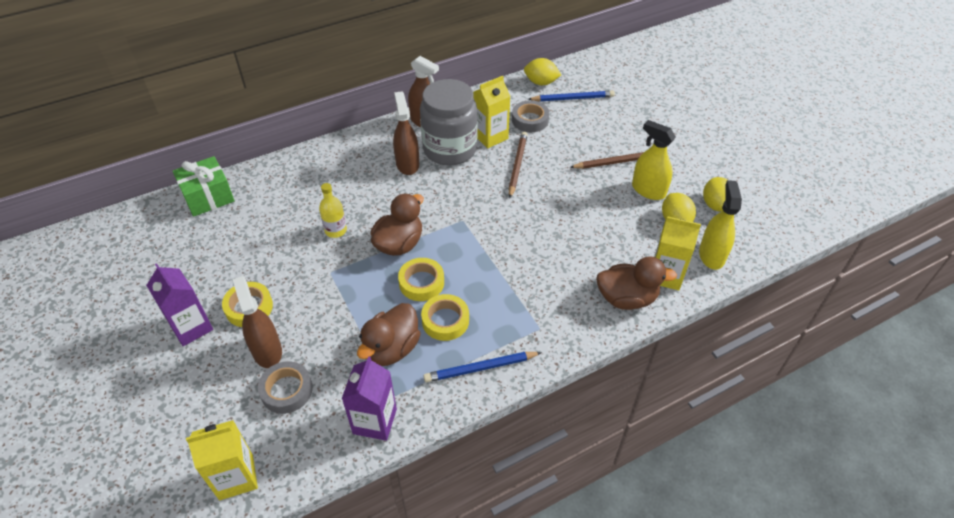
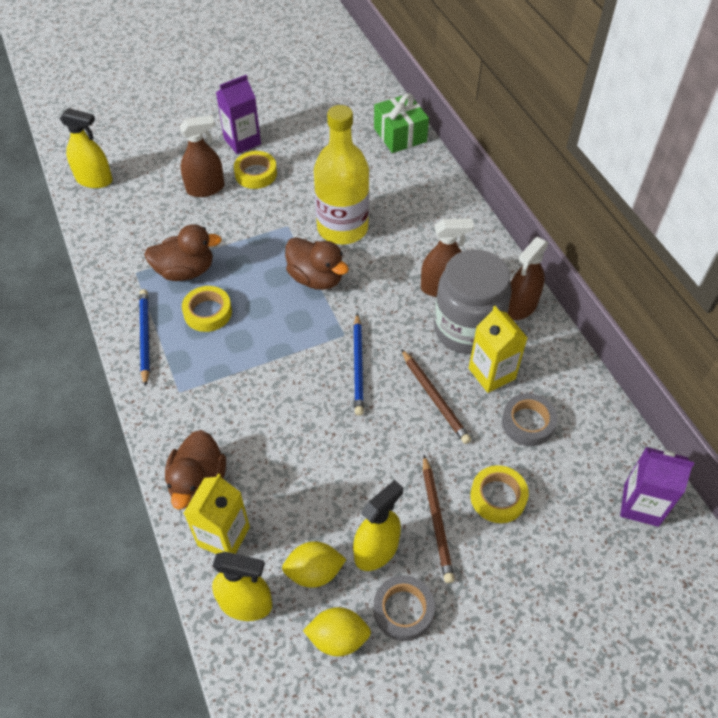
camera: 95 degrees right, 5 degrees up
yellow carton [186,420,258,500] -> yellow spray bottle [60,108,113,188]
grey tape [258,361,313,414] -> grey tape moved to [374,575,435,641]
yellow bottle [319,183,347,238] -> yellow bottle [314,105,369,245], size x2.22
purple carton [342,356,397,441] -> purple carton moved to [620,447,694,527]
brown duck [357,303,421,366] -> brown duck turned 135 degrees clockwise [144,224,222,281]
yellow tape [398,258,444,301] -> yellow tape moved to [470,465,529,523]
brown pencil [509,132,528,198] -> brown pencil turned 45 degrees clockwise [401,349,471,444]
yellow lemon [524,58,561,85] -> none
blue pencil [528,90,615,102] -> blue pencil moved to [353,313,364,416]

